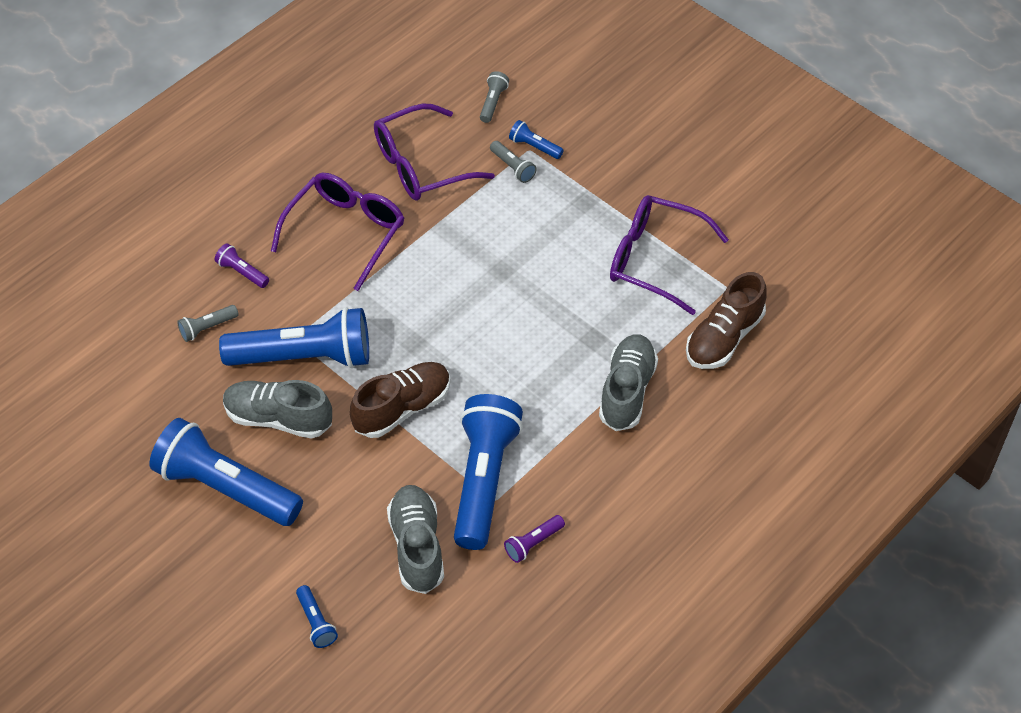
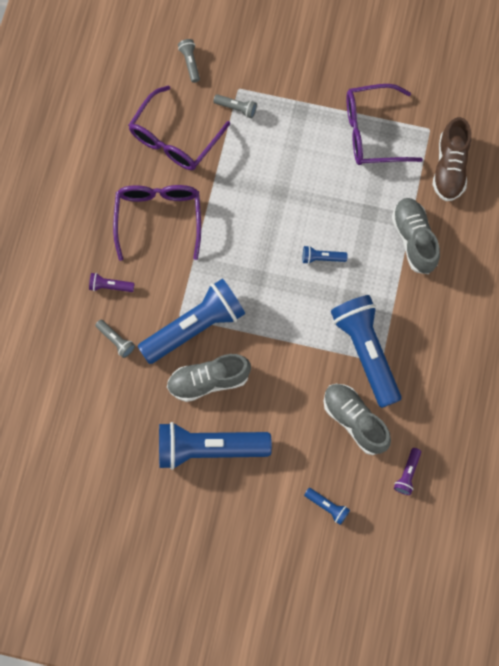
camera: 30 degrees left, 20 degrees up
grey flashlight [177,305,239,342] -> grey flashlight turned 75 degrees counterclockwise [95,320,135,358]
brown shoe [350,362,451,438] -> none
purple flashlight [504,515,565,563] -> purple flashlight moved to [394,448,421,495]
blue flashlight [509,120,564,159] -> blue flashlight moved to [303,246,348,264]

